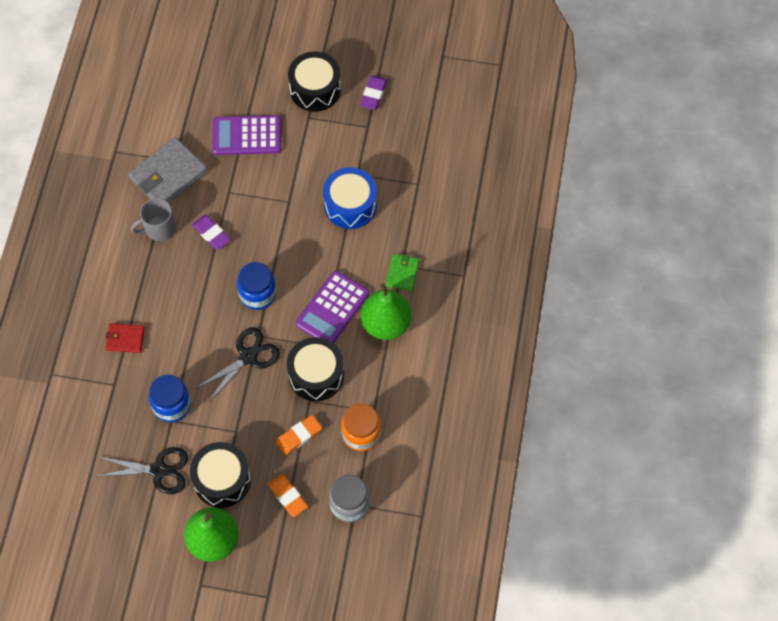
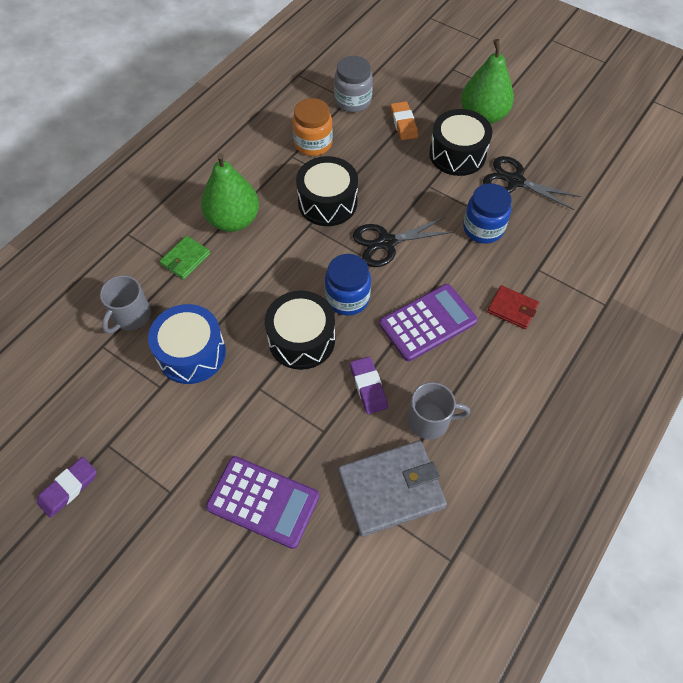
camera: 155 degrees left, 5 degrees down
orange eraser [276,415,322,455] -> none
black drum [288,52,341,112] -> black drum moved to [265,291,335,370]
purple calculator [296,271,369,343] -> purple calculator moved to [379,284,478,361]
none -> grey mug [100,275,151,334]

